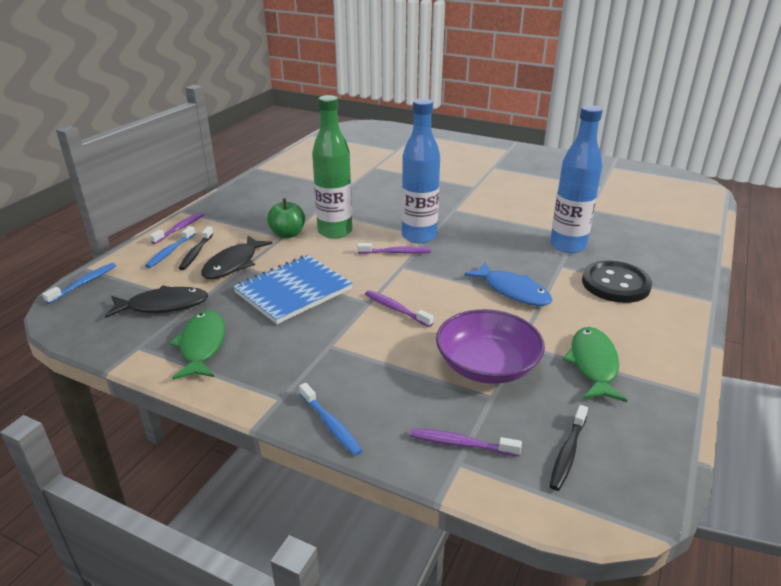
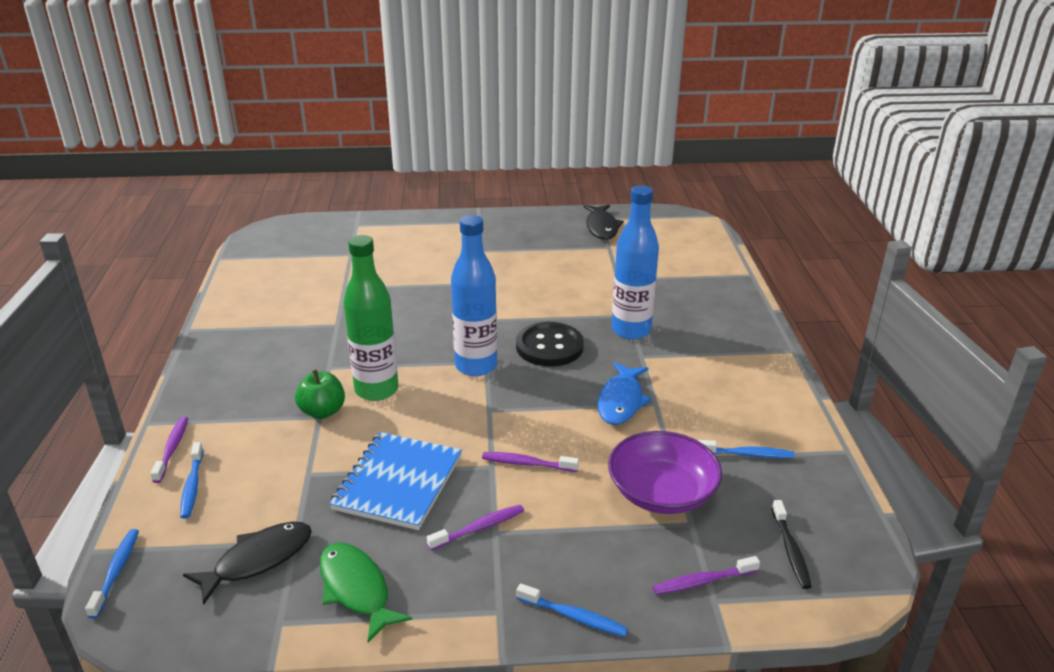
camera: 30 degrees left, 0 degrees up
black toothbrush [179,226,214,270] -> none
black fish [201,236,273,279] -> black fish moved to [583,205,624,240]
purple toothbrush [357,243,431,254] -> purple toothbrush moved to [427,505,524,550]
blue fish [464,262,552,306] -> blue fish turned 90 degrees clockwise [597,362,652,425]
green fish [563,327,627,402] -> blue toothbrush [698,440,795,458]
black button [582,261,652,303] -> black button moved to [516,322,584,367]

